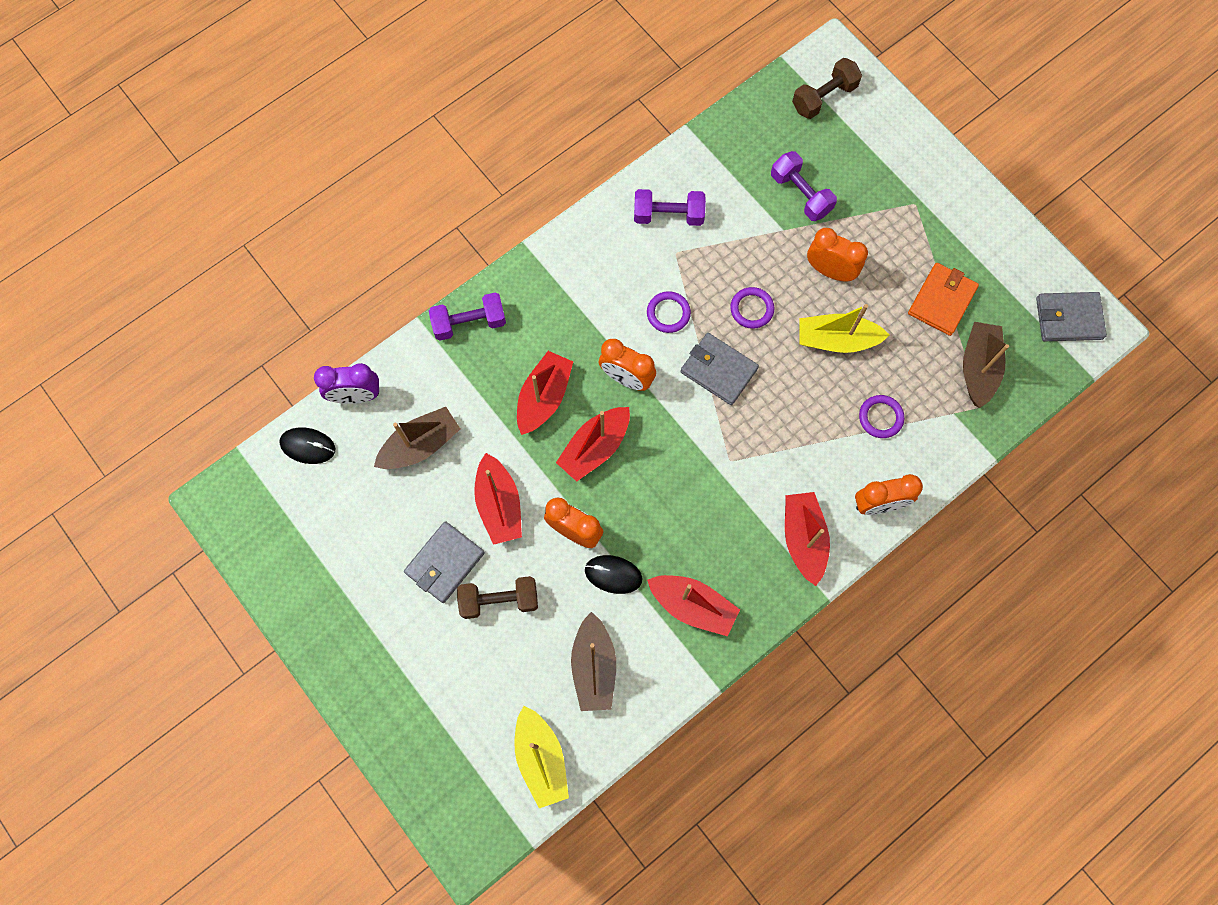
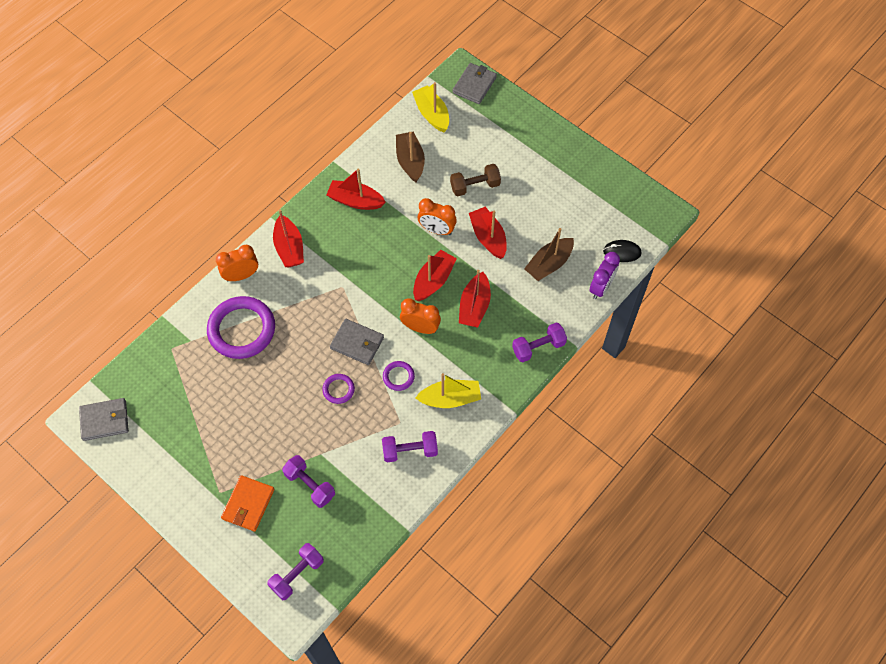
camera: 170 degrees right, 10 degrees down
purple clock [314,363,379,404] -> purple clock turned 135 degrees clockwise [590,252,620,299]
grey wallet [404,521,485,603] -> grey wallet moved to [453,63,497,104]
black mouse [585,555,642,594] -> none
brown dumbbell [792,58,862,119] -> purple dumbbell [267,543,324,600]
yellow boat [800,304,889,353] -> yellow boat moved to [415,373,481,408]
orange clock [807,228,868,282] -> none
purple ring [859,395,904,438] -> purple ring [207,296,275,359], size x2.17
orange wallet [908,263,979,336] -> orange wallet moved to [221,475,274,531]
brown boat [963,322,1009,408] -> none

